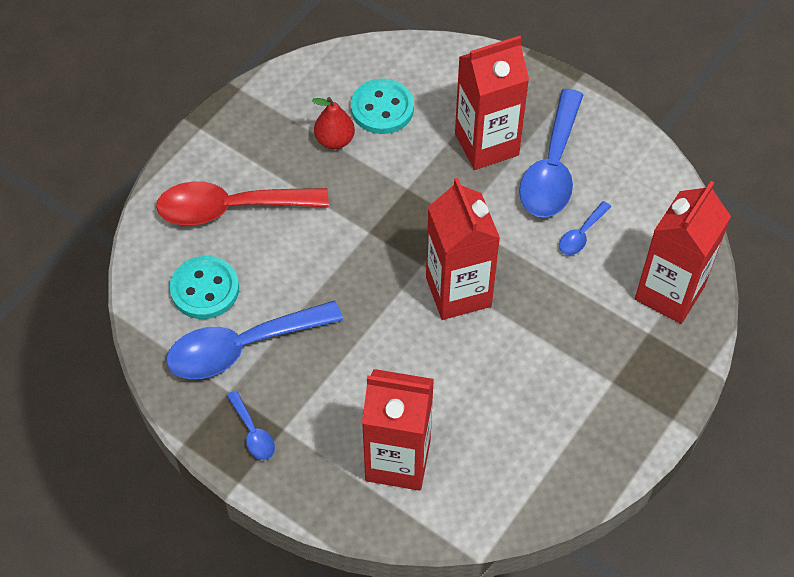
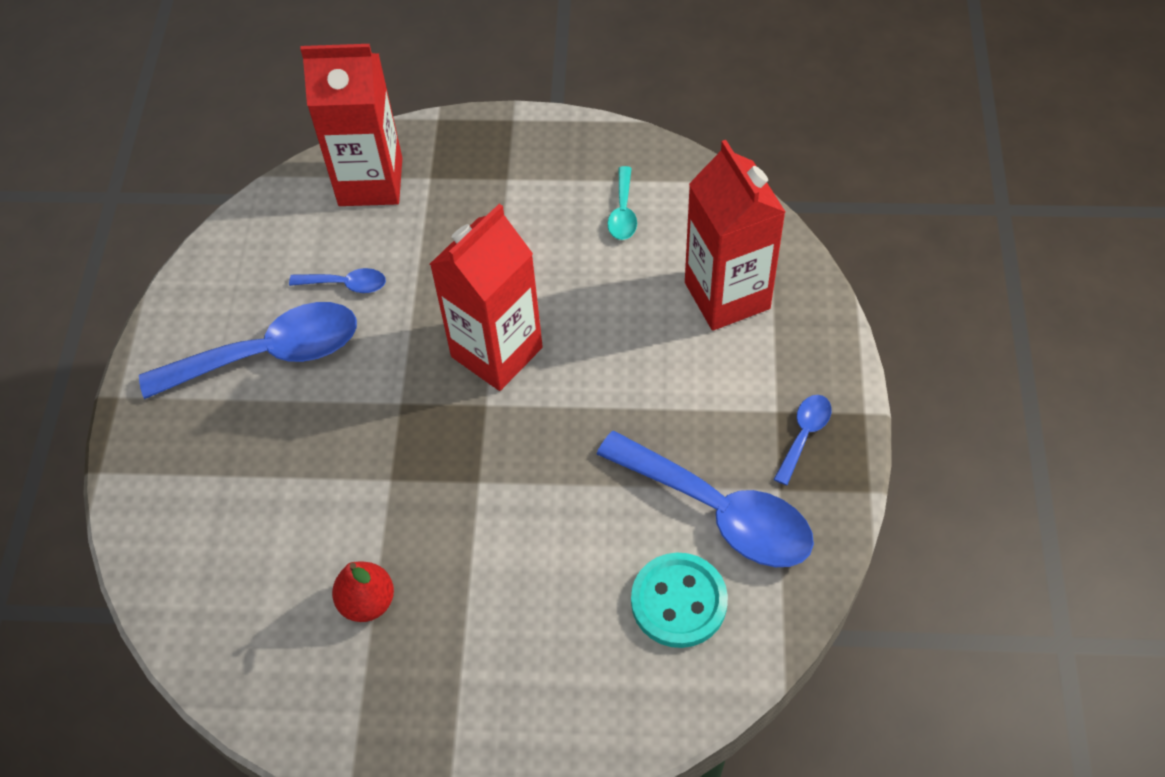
camera: 120 degrees left, 0 degrees up
red spoon [156,181,329,225] -> none
turquoise button [351,79,414,134] -> none
red carton [455,36,529,170] -> none
none -> turquoise spoon [608,166,637,240]

